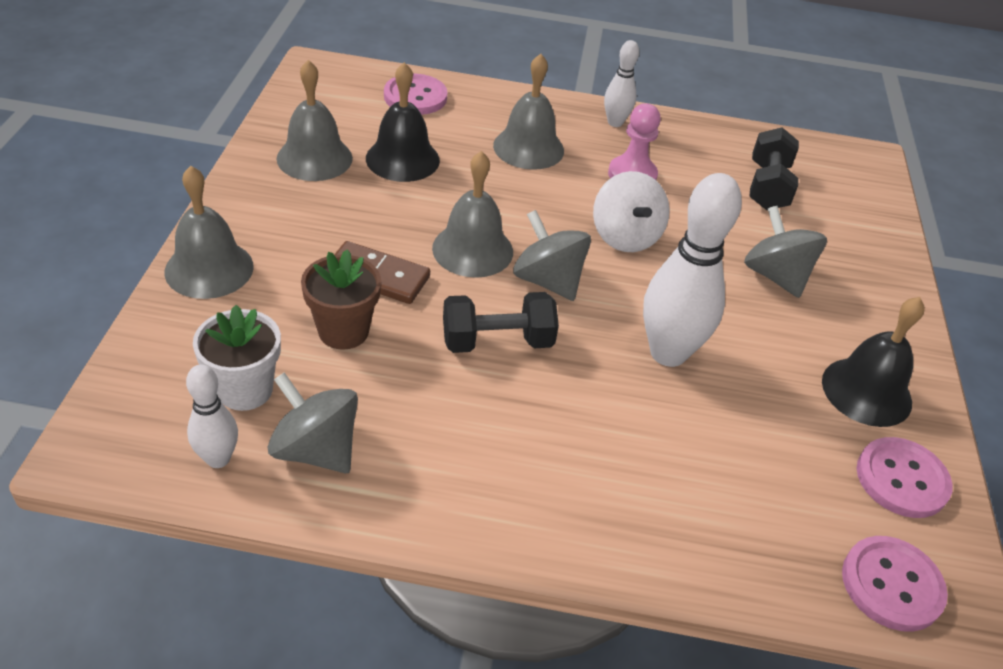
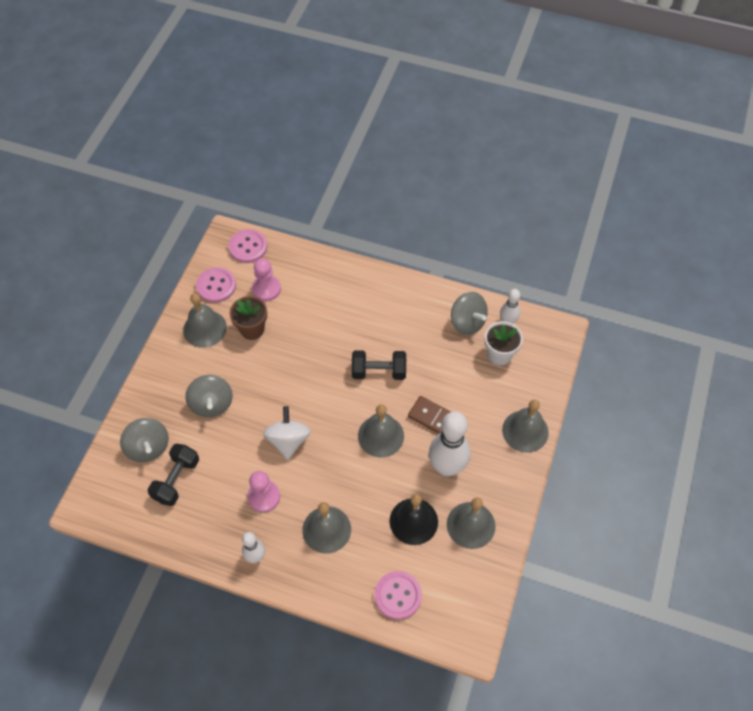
camera: 165 degrees left, 15 degrees up
brown flower pot [301,249,381,350] -> brown flower pot moved to [230,296,267,340]
grey spinning top [513,210,591,301] -> grey spinning top moved to [120,418,169,462]
white bowling pin [643,173,742,367] -> white bowling pin moved to [429,411,470,477]
black bell [822,297,925,427] -> grey bell [183,293,227,348]
none -> pink pawn [252,258,281,301]

